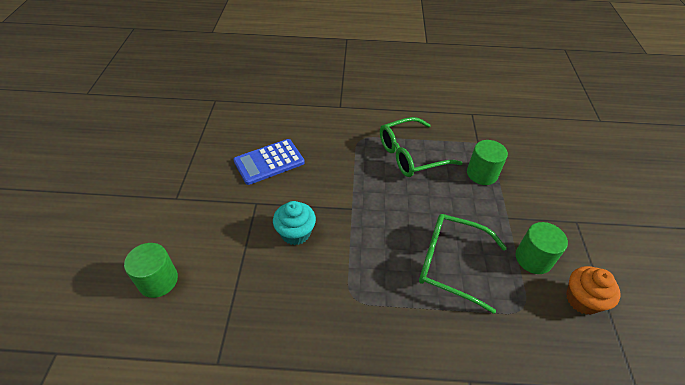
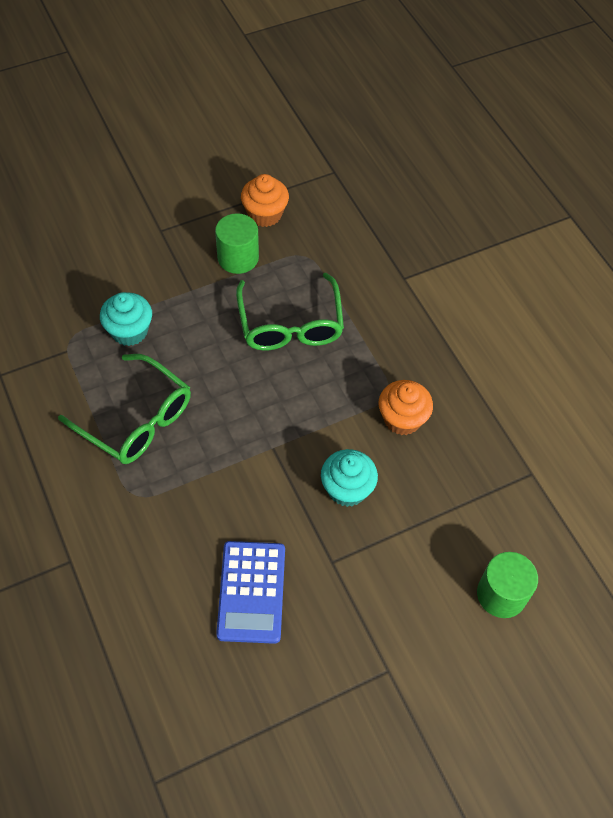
camera: 120 degrees left, 10 degrees up
blue calculator [233,139,305,185] -> blue calculator turned 60 degrees clockwise [216,541,285,644]
green cylinder [467,140,508,185] -> turquoise cupcake [100,292,152,346]
none -> orange cupcake [379,380,433,435]

